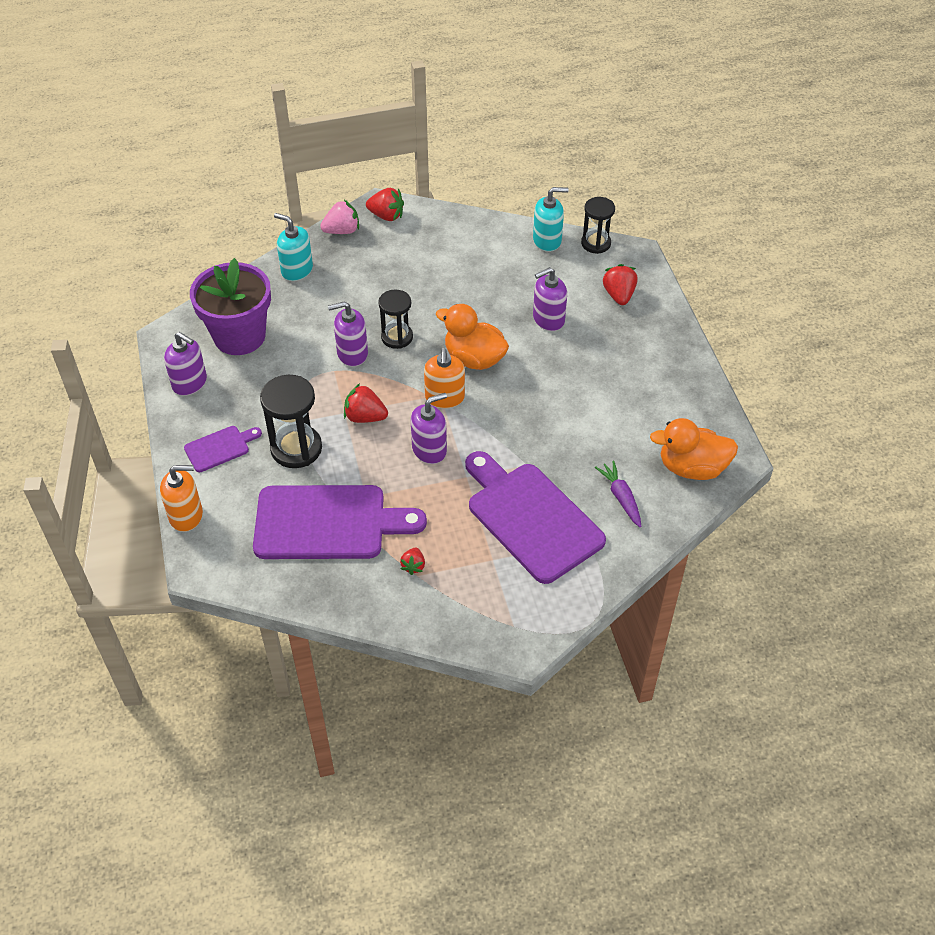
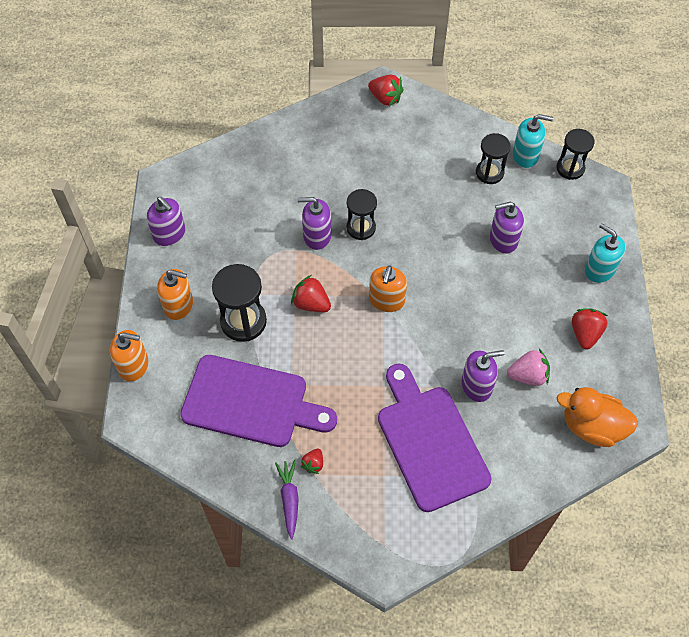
camera: 15 degrees right, 10 degrees up
purple cutting board [184,426,262,472] -> orange soap dispenser [157,269,193,320]
purple flower pot [190,258,271,355] -> none
turquoise soap dispenser [274,213,313,281] -> turquoise soap dispenser moved to [585,223,626,283]
pink strawberry [320,200,359,234] -> pink strawberry moved to [507,349,550,386]
purple soap dispenser [411,393,447,464] -> purple soap dispenser moved to [461,350,505,402]
orange duck [436,304,509,370] -> none
purple carrot [595,461,642,527] -> purple carrot moved to [275,460,299,539]
red strawberry [603,264,637,305] -> red strawberry moved to [572,308,608,349]
none -> black hourglass [476,133,511,184]

